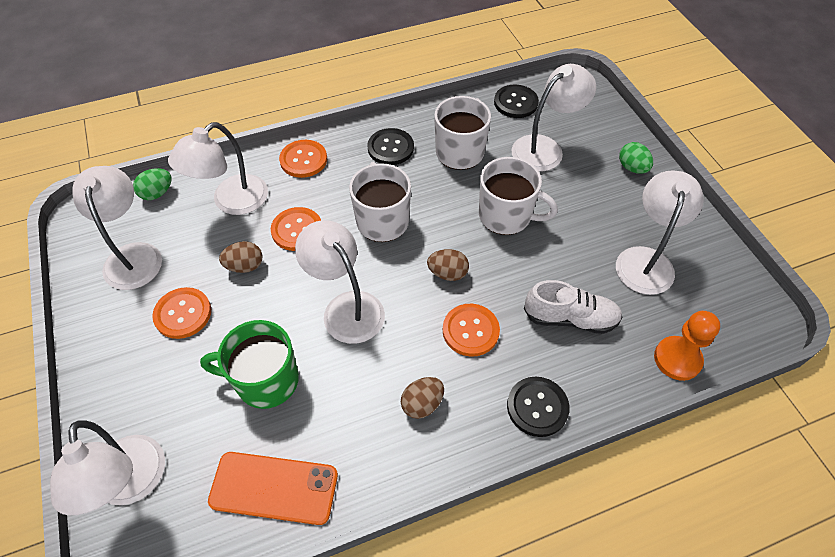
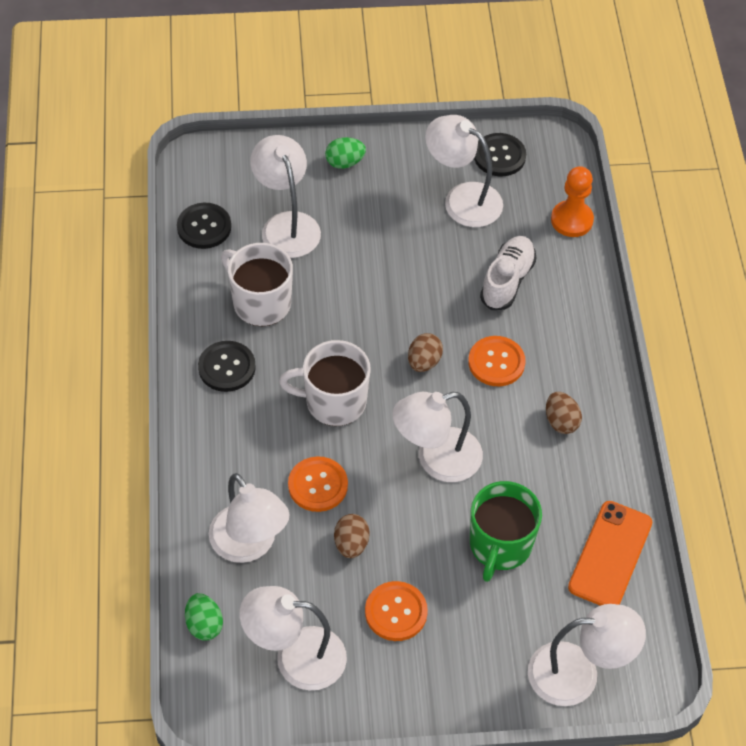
camera: 75 degrees left, 0 degrees up
orange button [279,140,327,178] -> none
white mug [479,157,558,235] -> none
black button [507,377,570,437] -> black button moved to [474,133,526,176]

